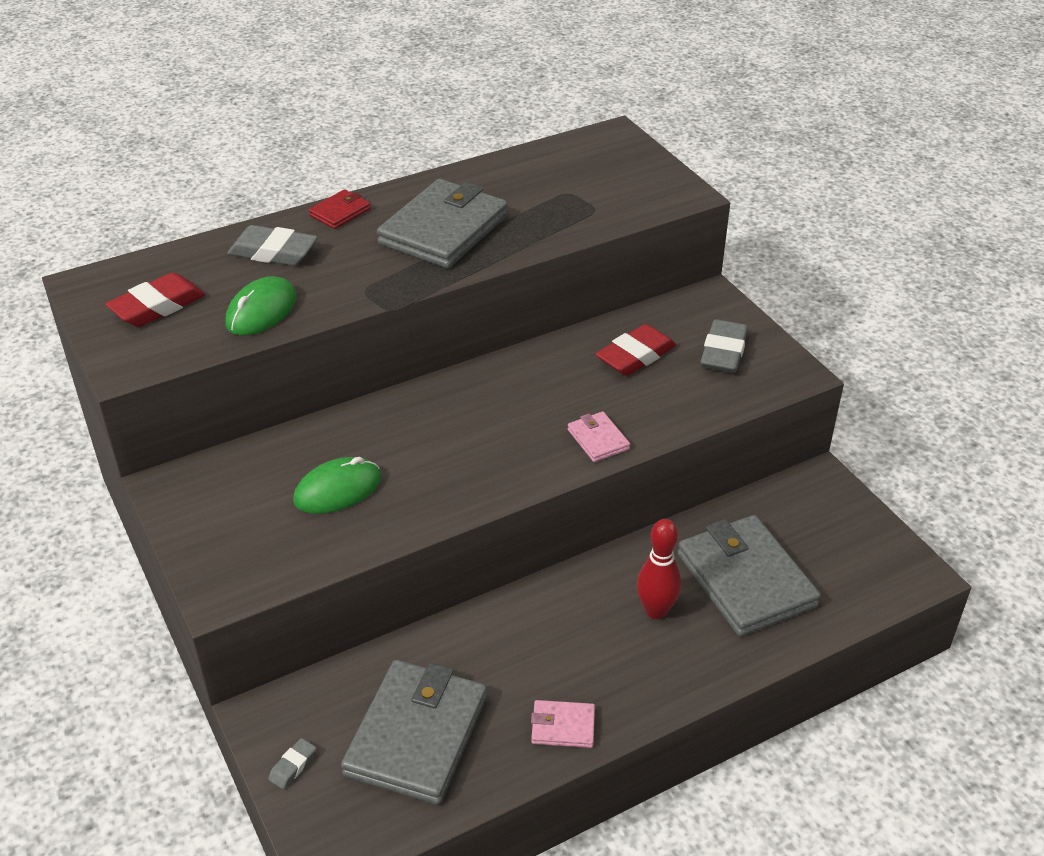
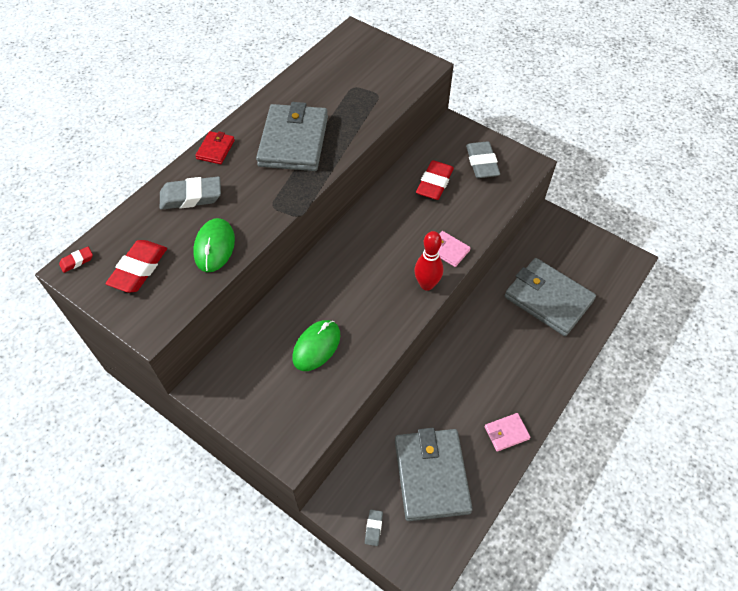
camera: 25 degrees left, 15 degrees up
red bowling pin [637,519,681,619] -> red bowling pin moved to [414,231,443,291]
none -> red eraser [59,247,93,273]

